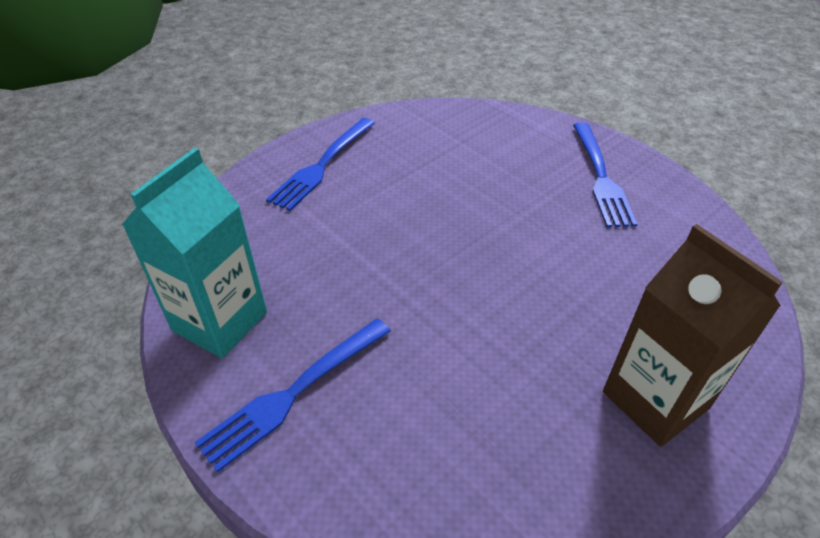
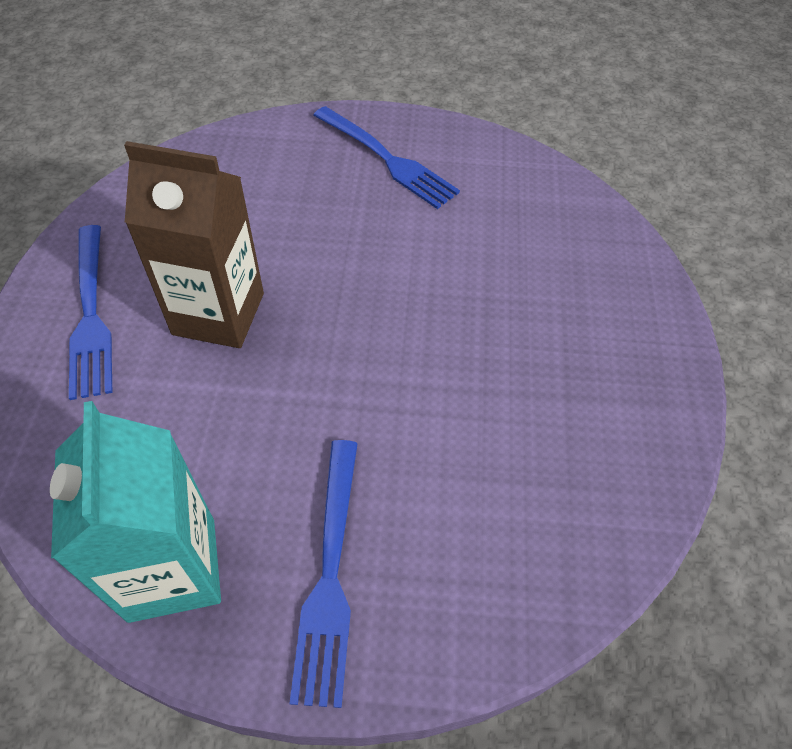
camera: 45 degrees left, 10 degrees up
brown carton [603,224,783,447] -> brown carton moved to [124,141,264,348]

